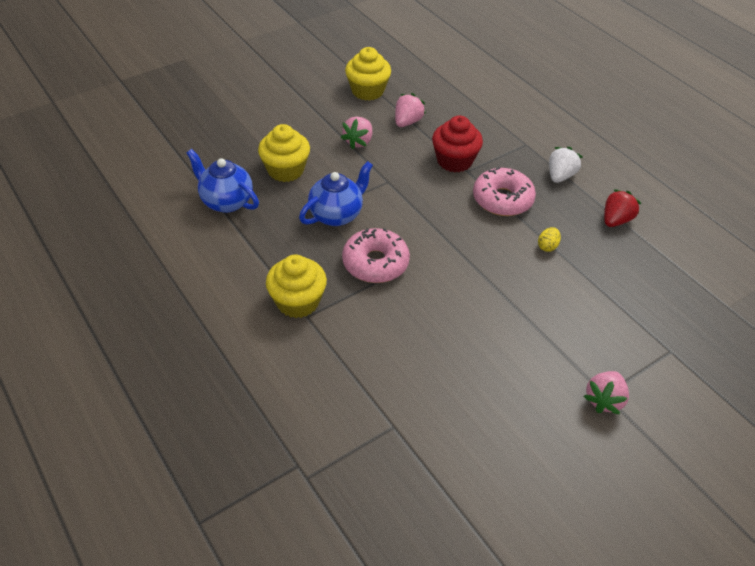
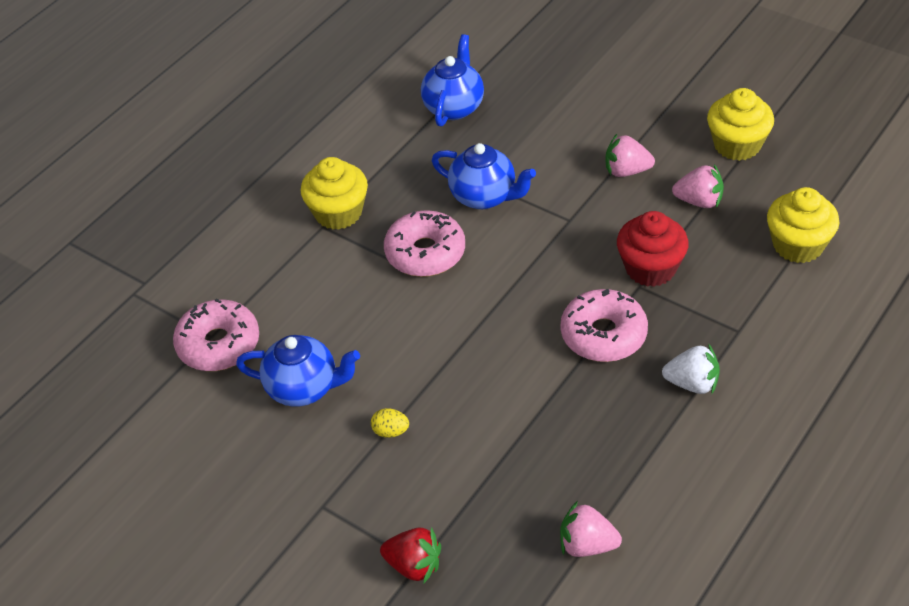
camera: 75 degrees right, 0 degrees up
yellow cupcake [258,124,310,182] -> yellow cupcake moved to [767,187,839,263]
yellow egg [538,227,561,252] -> yellow egg moved to [371,408,409,438]
pink strawberry [583,371,629,414] -> pink strawberry moved to [560,501,622,557]
red strawberry [604,189,642,227] -> red strawberry moved to [380,527,441,583]
none -> pink donut [173,299,259,371]
none -> blue teapot [236,335,360,407]

